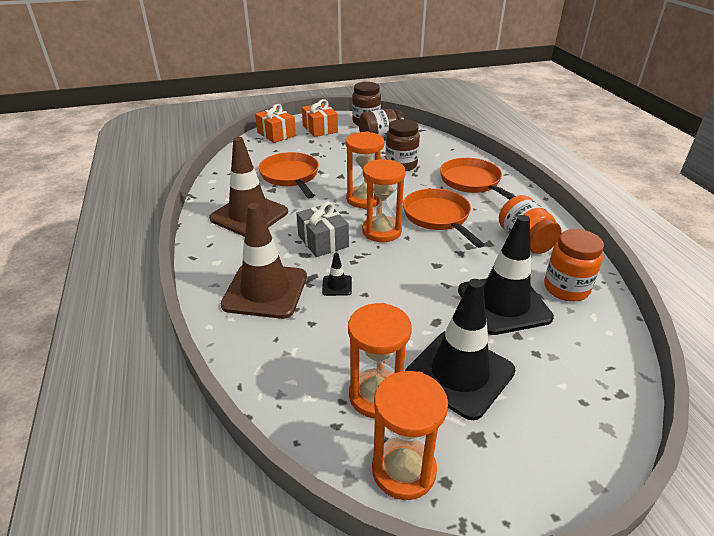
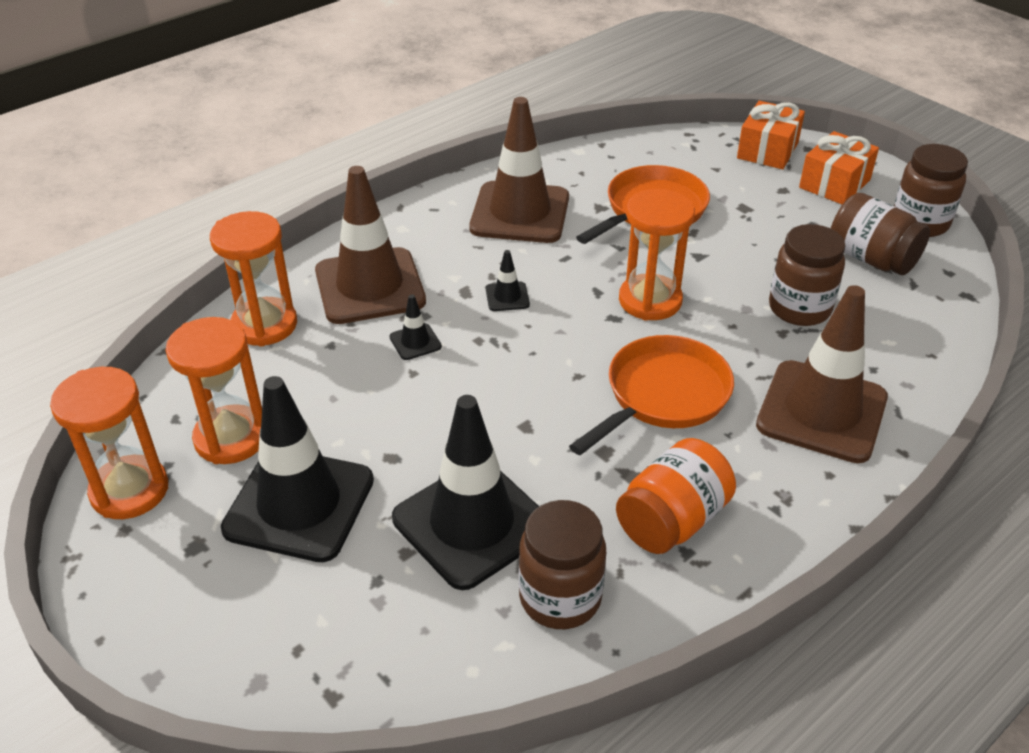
camera: 65 degrees right, 5 degrees up
grey gift [296,202,349,257] -> black traffic cone [486,250,530,311]
orange hourglass [362,159,406,242] -> orange hourglass moved to [210,211,297,346]
orange pan [440,158,516,199] -> brown traffic cone [756,285,888,463]
orange jar [544,229,604,301] -> brown jar [519,500,606,629]

